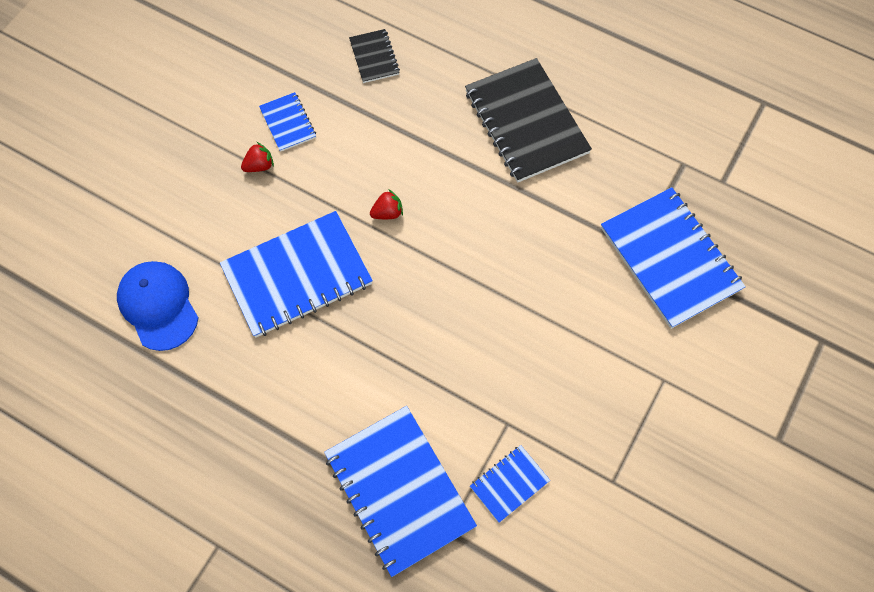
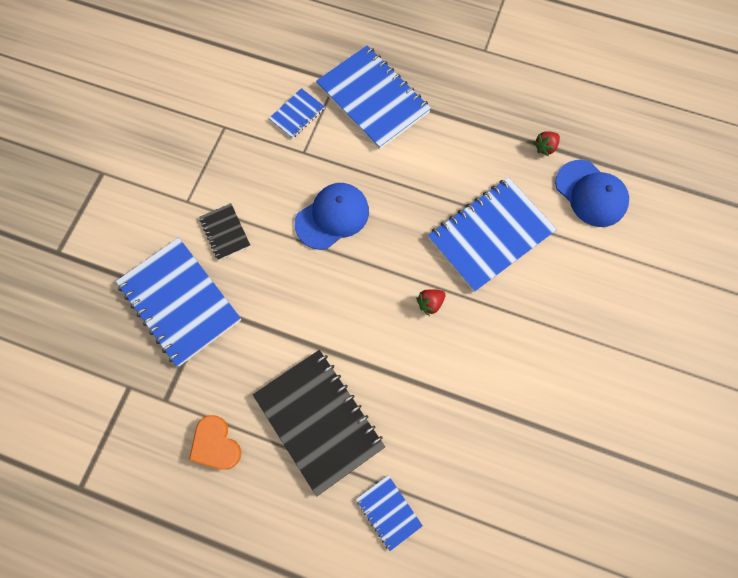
camera: 170 degrees right, 5 degrees up
red strawberry [241,142,274,172] -> red strawberry moved to [534,132,560,156]
blue notebook [259,92,316,152] -> blue notebook moved to [356,475,423,551]
black notebook [349,29,400,83] -> black notebook moved to [199,203,250,260]
none -> orange heart [189,415,241,470]
none -> blue cap [295,183,369,250]

